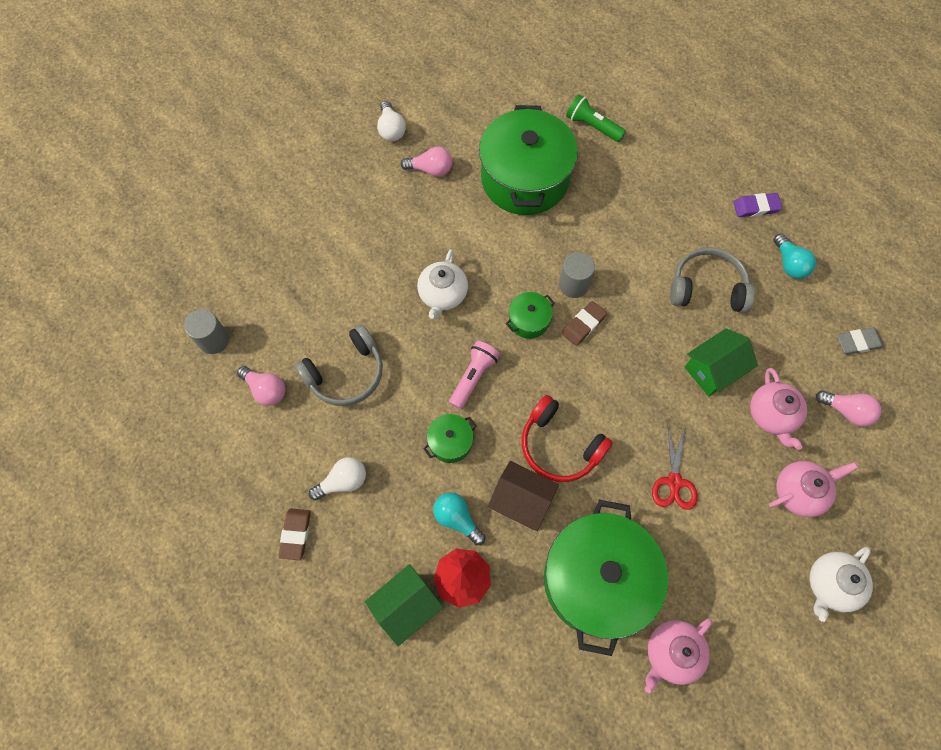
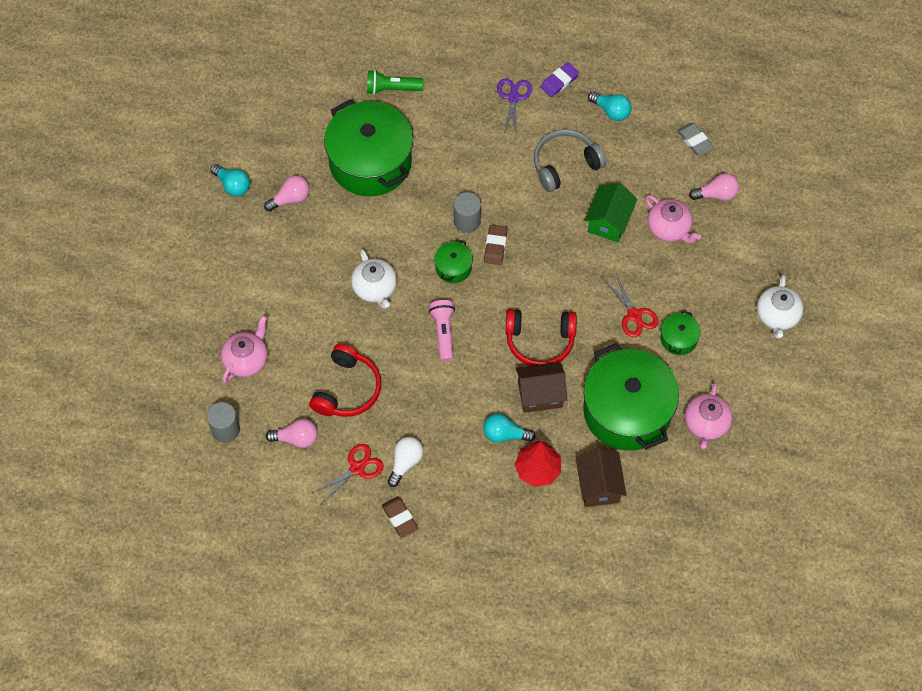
camera: 35 degrees left, 5 degrees down
grey headphones [294,325,383,406] -> red headphones [309,344,381,417]
green house [365,564,443,646] -> none
white light bulb [377,101,406,141] -> turquoise light bulb [211,164,250,196]
green pot [423,414,477,463] -> green pot moved to [661,310,701,355]
pink teapot [768,461,858,517] -> pink teapot moved to [221,315,268,383]
grey eraser [837,327,884,355] -> grey eraser turned 75 degrees counterclockwise [677,123,714,155]
none -> red scissors [313,444,384,504]
none -> purple scissors [497,78,532,136]
none -> brown house [576,448,626,507]

